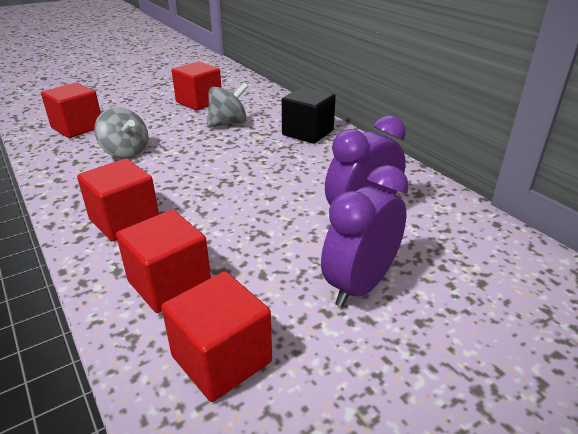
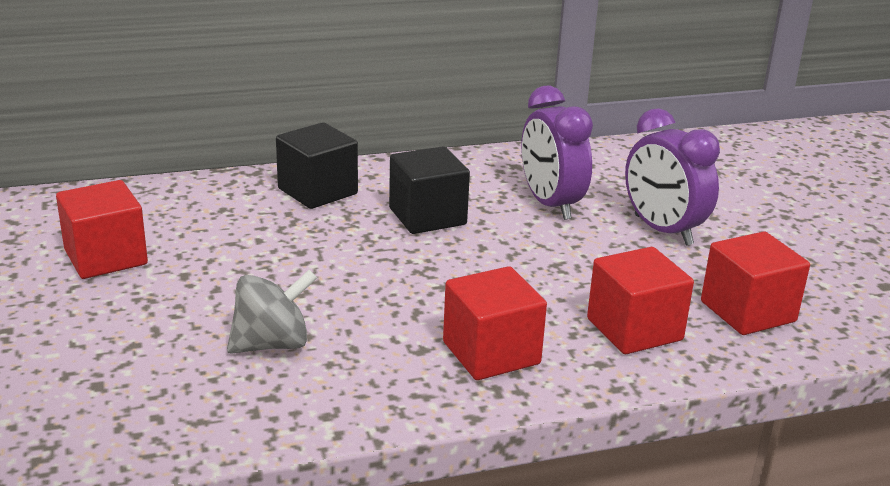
camera: 75 degrees left, 5 degrees down
red cube [41,82,101,138] -> none
grey spinning top [207,82,249,128] -> none
none -> black cube [389,146,470,234]

